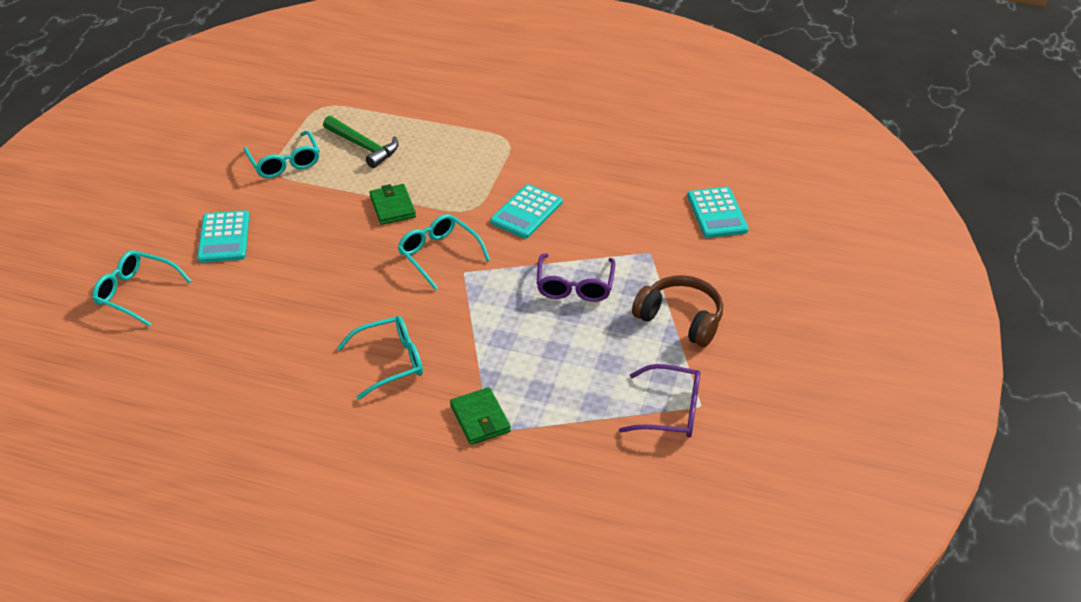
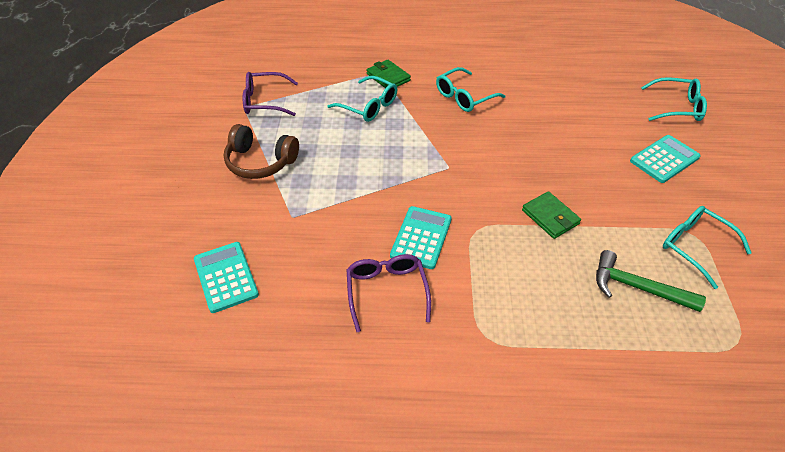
camera: 165 degrees right, 5 degrees up
turquoise calculator [197,210,250,263] -> turquoise calculator turned 75 degrees clockwise [630,135,701,183]
turquoise glasses [397,214,490,290] -> turquoise glasses moved to [327,76,397,122]
purple glasses [537,253,616,302] -> purple glasses moved to [347,254,431,332]

